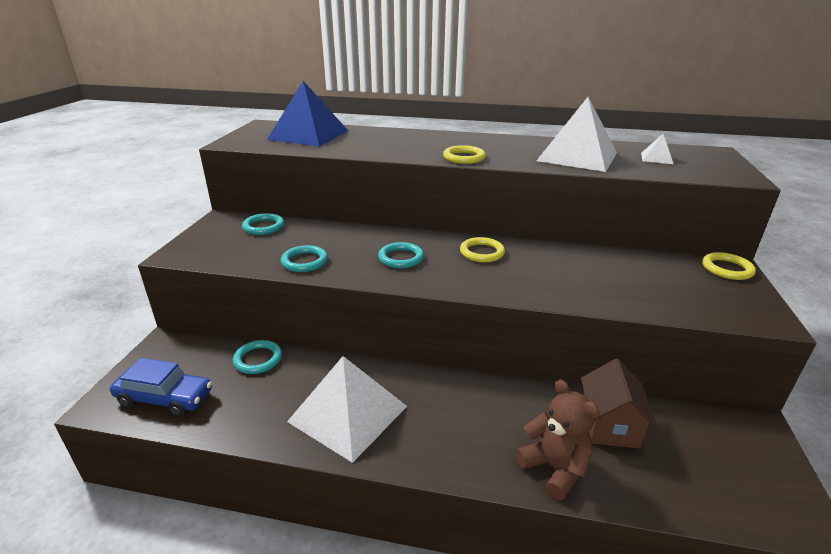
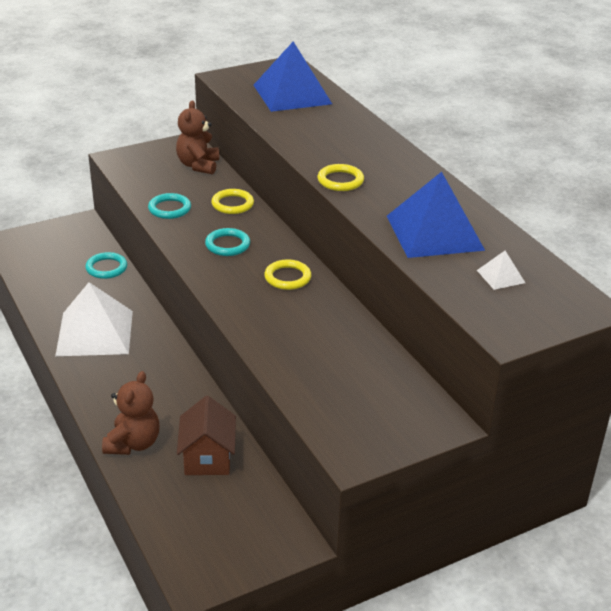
camera: 50 degrees right, 5 degrees up
blue car [110,358,212,416] -> none
turquoise ring [242,213,284,235] -> brown teddy bear [176,100,219,174]
white pyramid [536,97,617,172] -> blue pyramid [387,172,485,258]
brown house [581,359,657,448] -> brown house turned 60 degrees counterclockwise [177,396,236,475]
yellow ring [702,252,756,280] -> yellow ring moved to [211,189,254,214]

